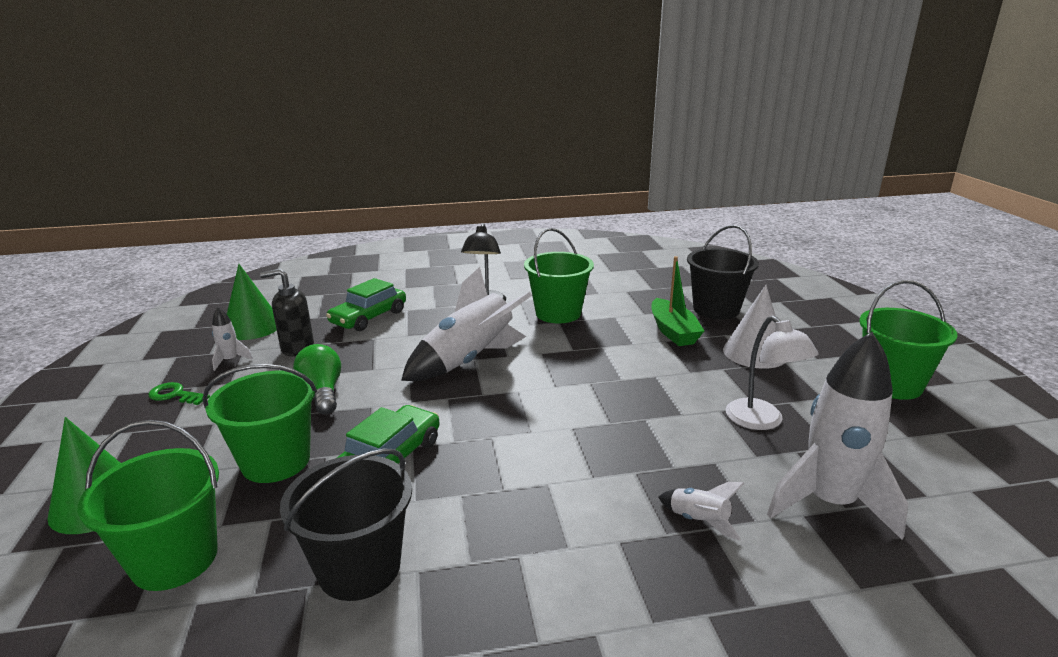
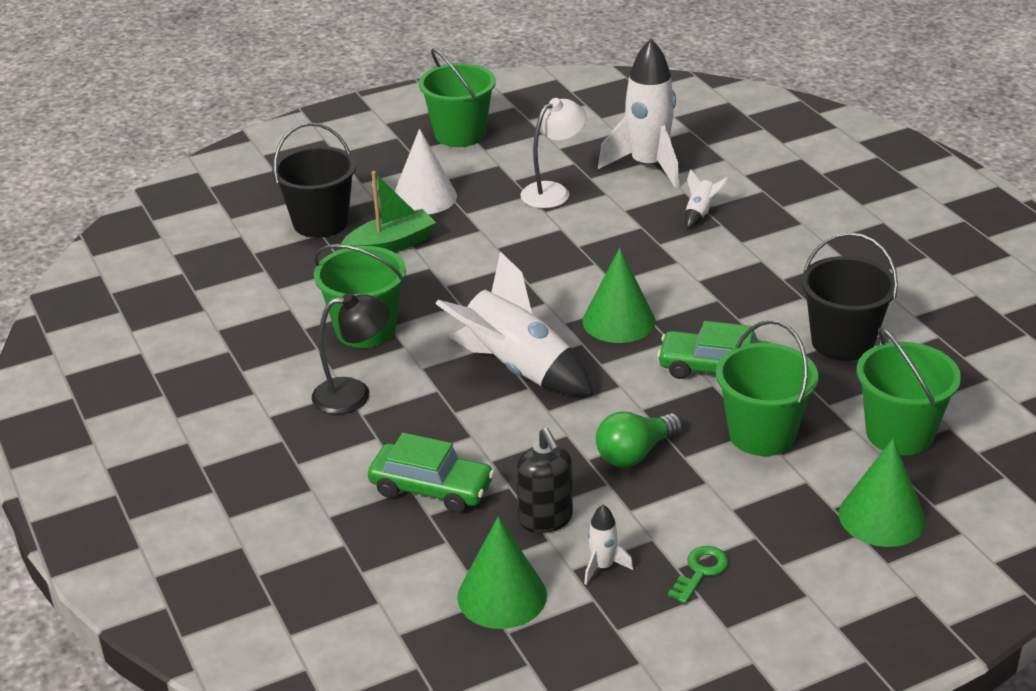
camera: 105 degrees left, 10 degrees up
green key [148,382,210,405] -> green key turned 150 degrees counterclockwise [668,546,729,604]
none -> green cone [582,248,656,343]

